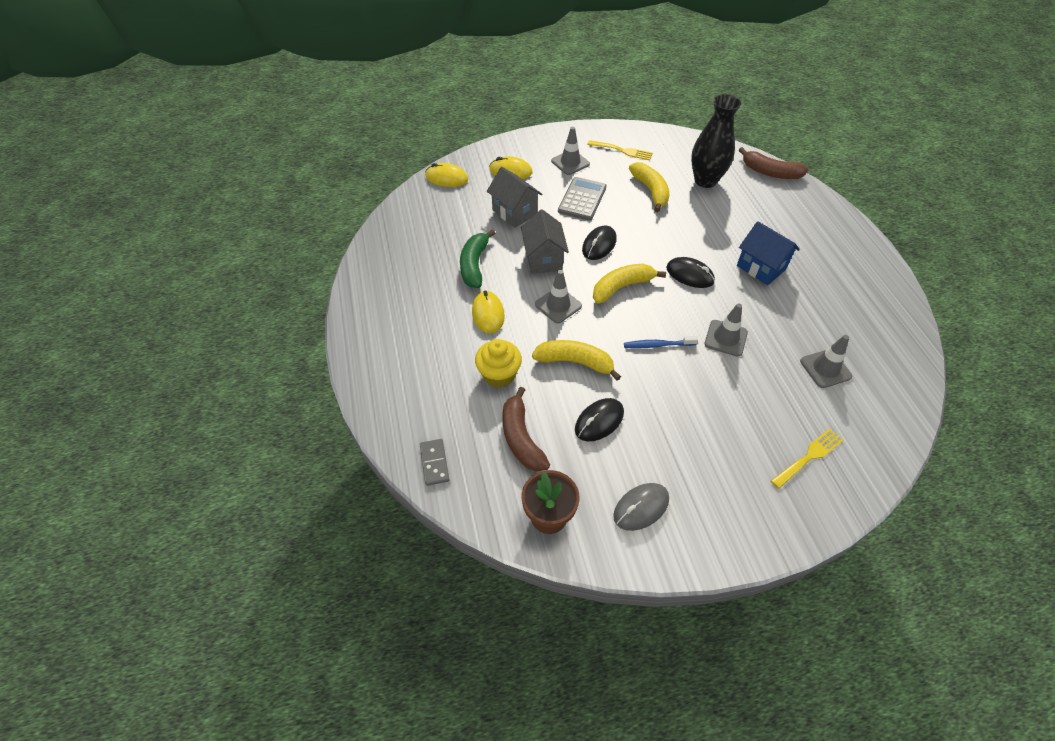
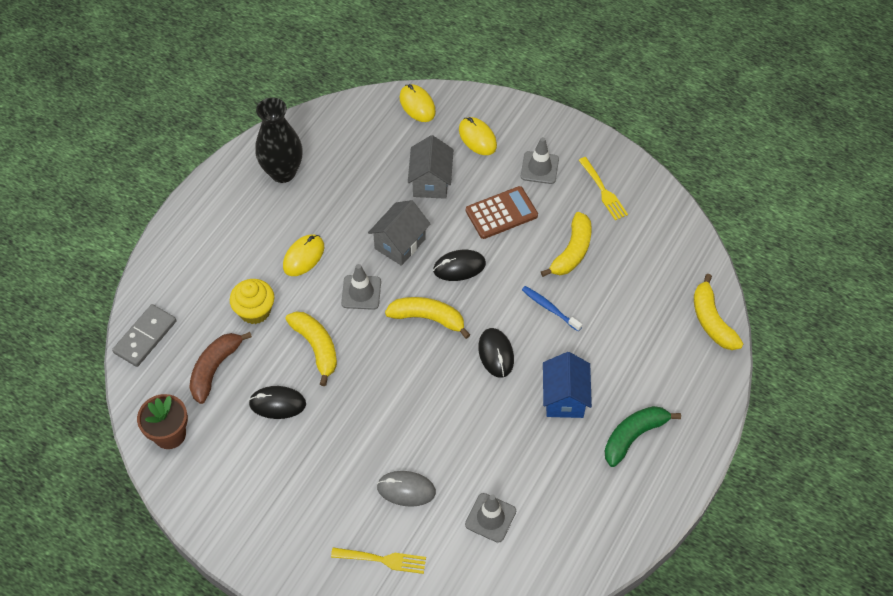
camera: 45 degrees right, 5 degrees up
grey domino [420,439,449,486] -> grey domino [112,304,176,367], size x1.51
green banana [460,229,495,288] -> green banana moved to [605,406,681,467]
grey calculator [558,177,606,221] -> brown calculator [466,186,538,239]
grey mouse [613,483,669,531] -> grey mouse moved to [377,471,436,507]
blue toothbrush [624,336,698,349] -> blue toothbrush moved to [522,286,582,331]
black vase [691,94,741,188] -> black vase moved to [255,97,303,183]
grey traffic cone [705,303,748,357] -> none
brown banana [739,147,808,179] -> yellow banana [694,274,743,350]

